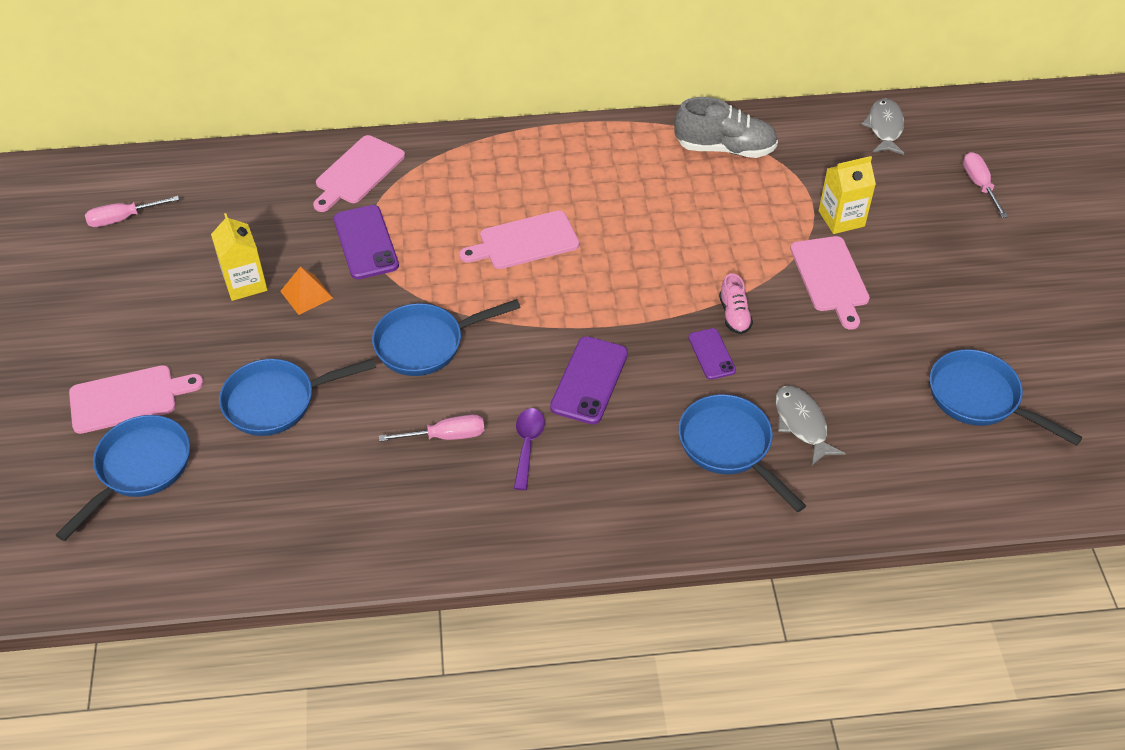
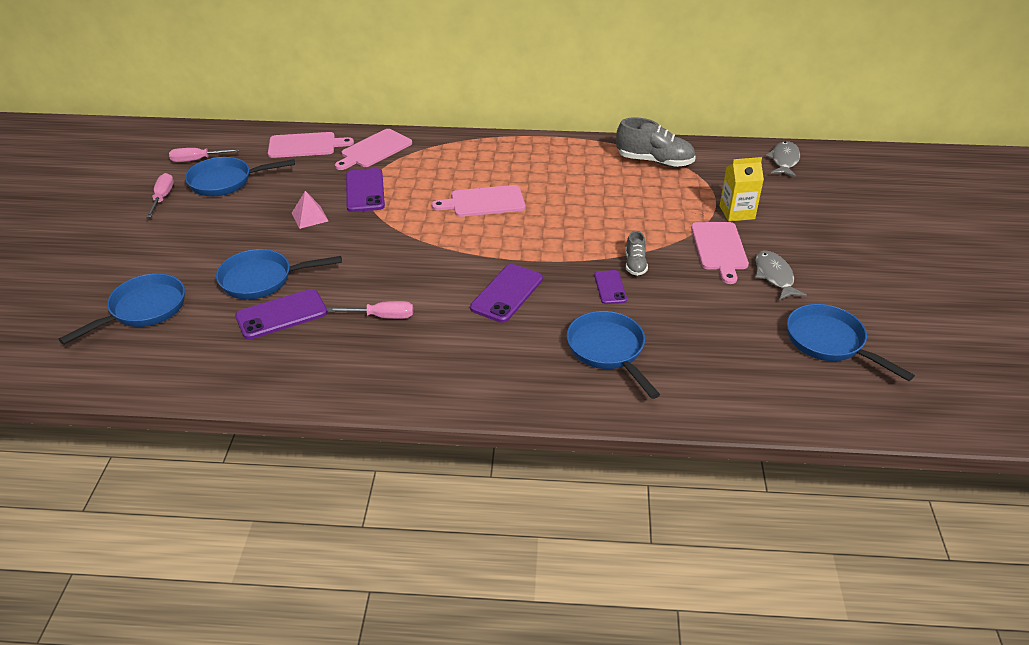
camera: 10 degrees right, 10 degrees down
pink cutting board [69,365,204,434] -> pink cutting board moved to [268,132,354,158]
yellow carton [211,213,268,301] -> none
orange pyramid [280,267,333,315] -> pink pyramid [292,191,328,229]
blue pan [372,299,521,376] -> blue pan moved to [185,157,295,196]
purple spoon [514,408,545,490] -> none
pink shoe [719,273,753,334] -> grey shoe [625,231,648,276]
grey fish [776,386,846,465] -> grey fish moved to [755,251,807,300]
pink screwdriver [963,152,1008,218] -> pink screwdriver moved to [146,173,174,218]
none -> purple phone [235,289,327,339]

